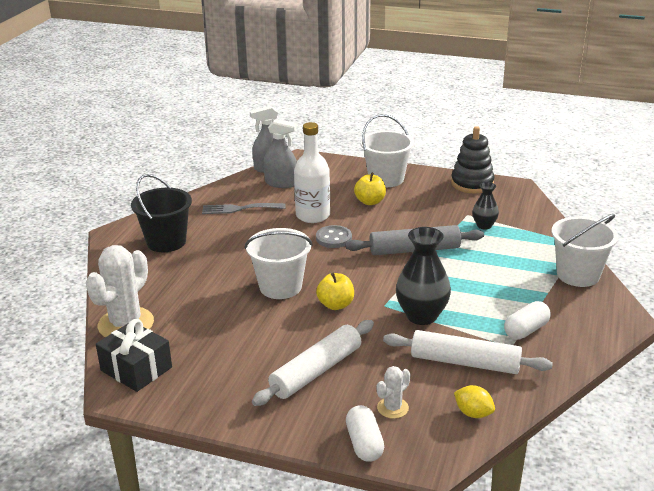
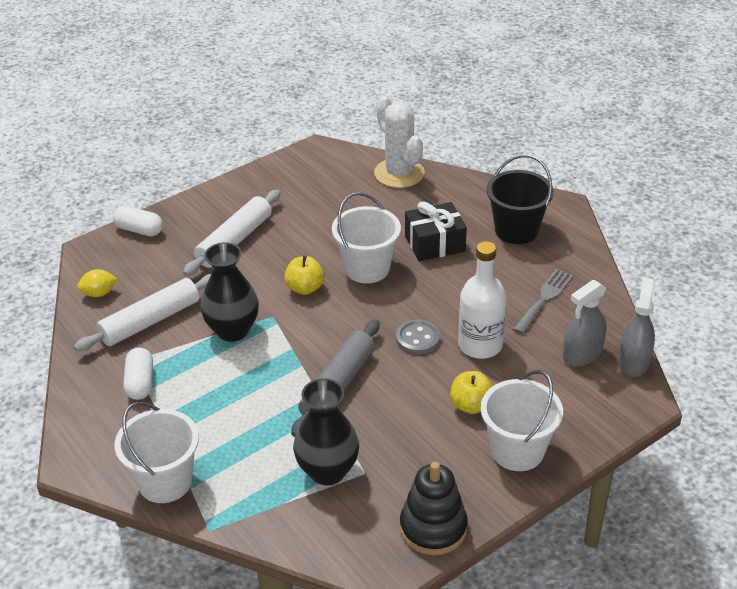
camera: 125 degrees right, 10 degrees up
black gift [96,319,172,392] -> black gift moved to [405,201,467,261]
white rolling pin [252,320,374,406] -> white rolling pin turned 45 degrees clockwise [183,190,281,276]
white cactus [377,366,410,419] -> none
black vase [472,182,499,229] -> black vase [293,378,359,485], size x1.79

